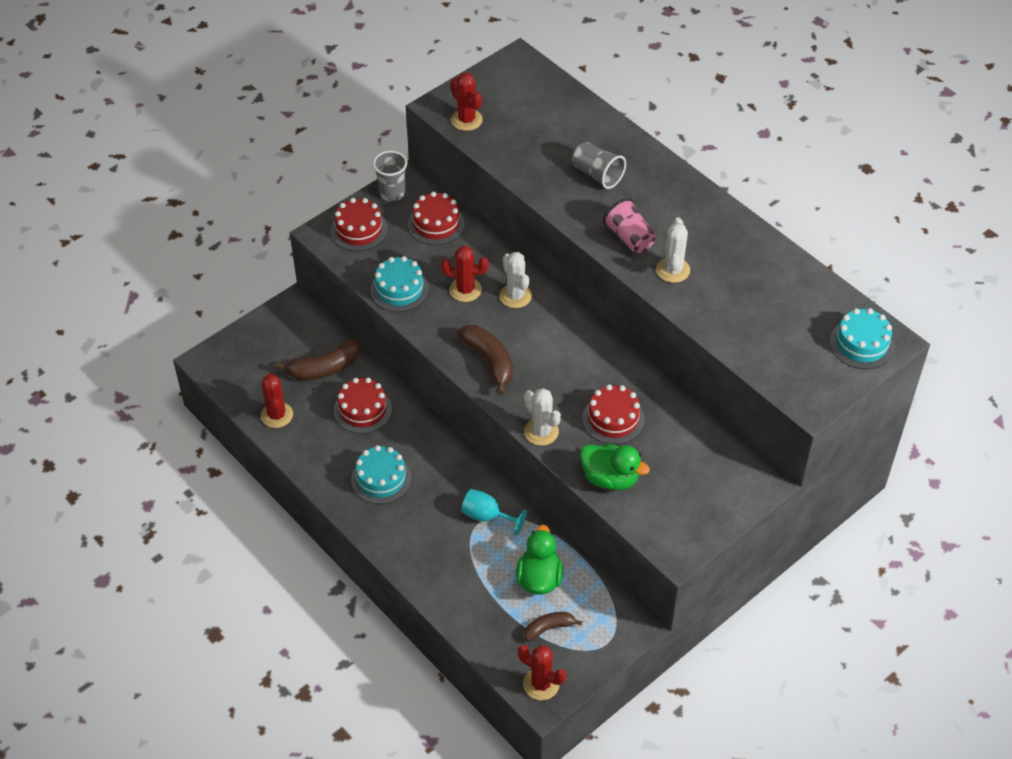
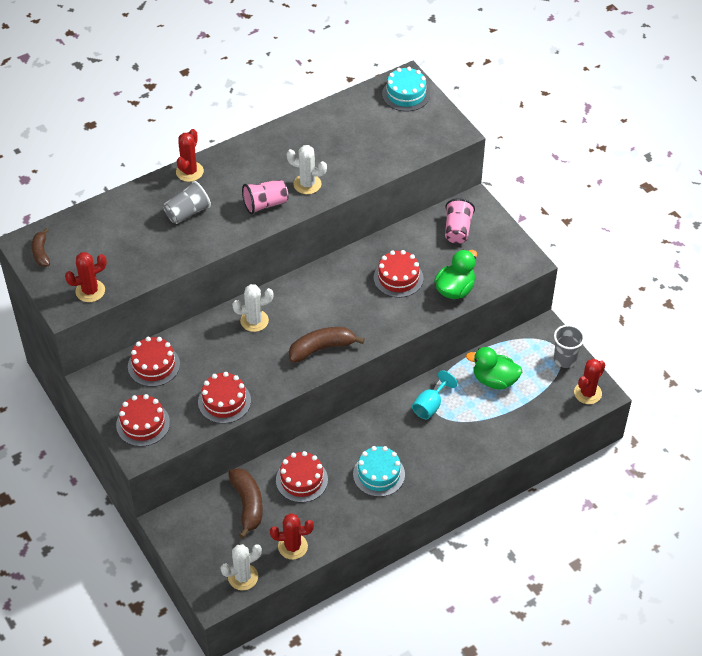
camera: 80 degrees left, 0 degrees up
turquoise cake [370,256,429,312] -> red cake [198,372,251,424]
grey cup [373,151,407,202] -> grey cup moved to [554,325,585,368]
red cactus [441,246,489,302] -> red cactus moved to [176,129,204,182]
white cactus [524,388,561,446] -> white cactus moved to [221,544,262,590]
brown banana [524,612,583,641] -> brown banana moved to [31,228,50,267]
none -> pink cup [445,198,475,244]

